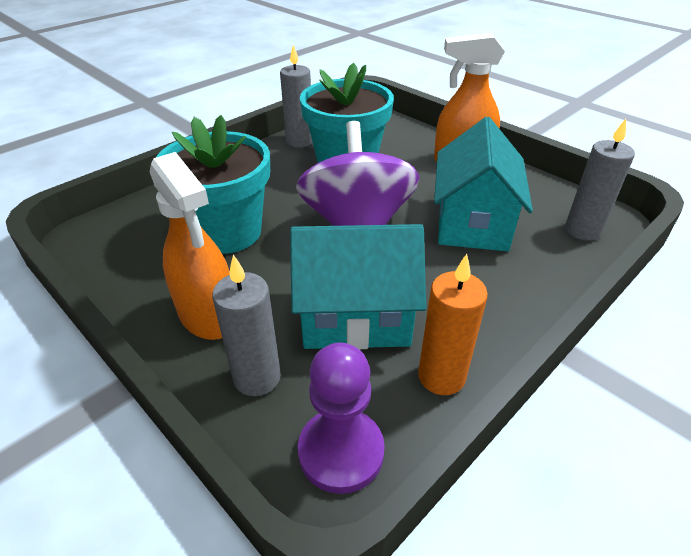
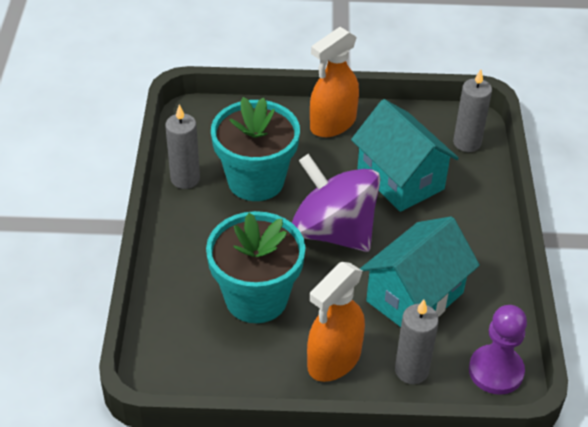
camera: 45 degrees left, 5 degrees up
orange spray bottle [150,152,230,340] -> orange spray bottle turned 120 degrees clockwise [307,262,365,382]
orange candle [418,254,488,395] -> none

